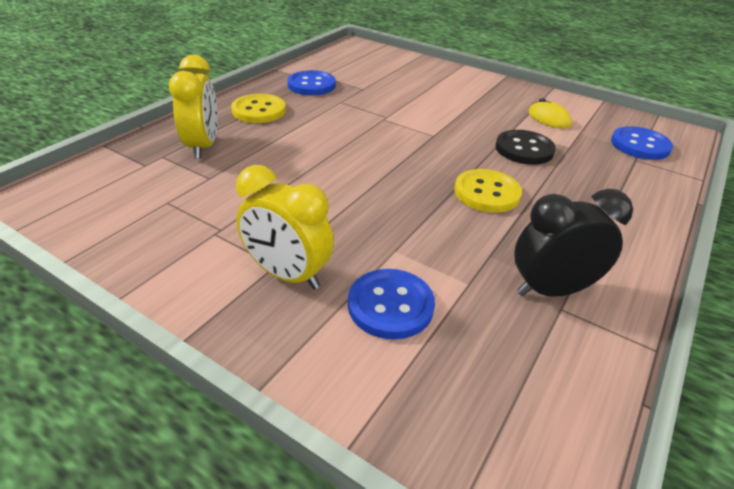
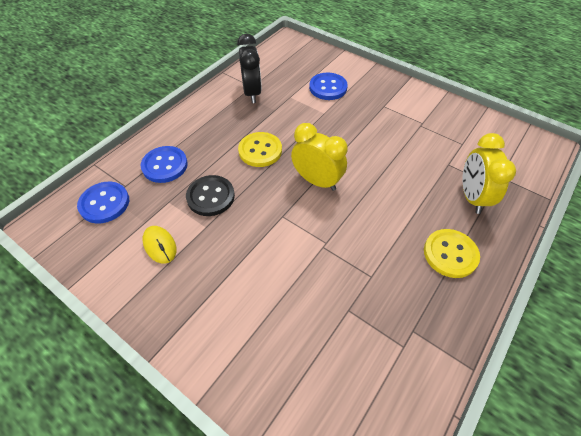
camera: 175 degrees left, 15 degrees up
yellow clock [236,165,334,289] -> yellow clock moved to [291,123,348,191]
blue button [287,70,336,95] -> blue button moved to [141,146,188,183]
black clock [514,189,633,297] -> black clock turned 90 degrees counterclockwise [237,34,262,103]

